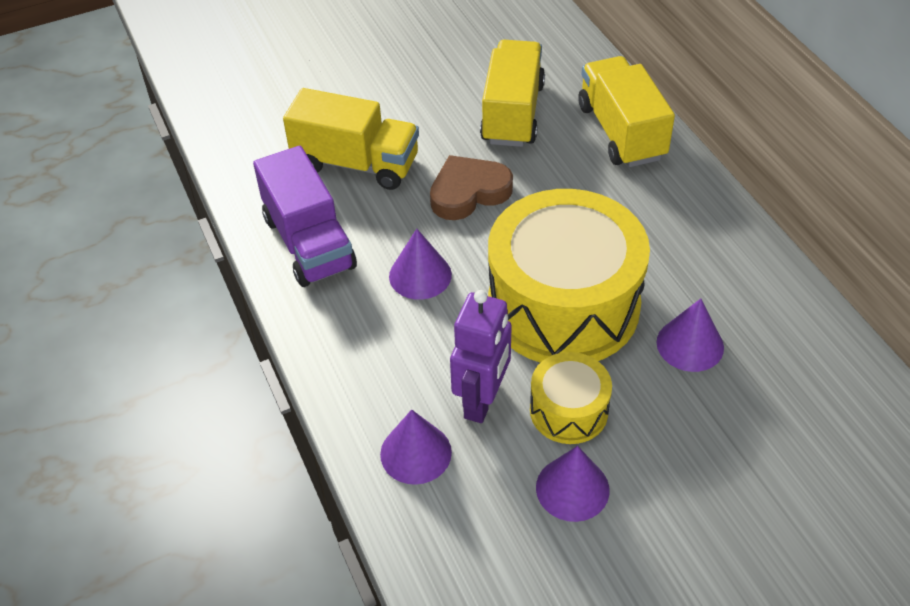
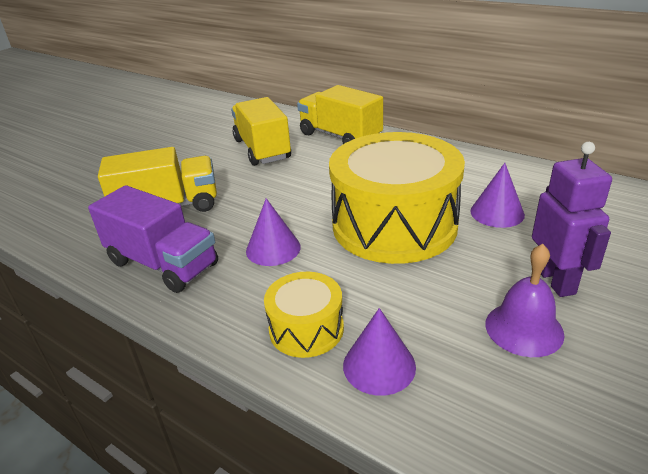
camera: 30 degrees left, 15 degrees down
brown heart [430,155,513,220] -> none
purple robot [450,290,512,423] -> purple robot moved to [532,142,612,297]
yellow drum [530,352,612,444] -> yellow drum moved to [264,272,344,358]
purple cone [536,446,609,522] -> purple bell [486,244,564,357]

